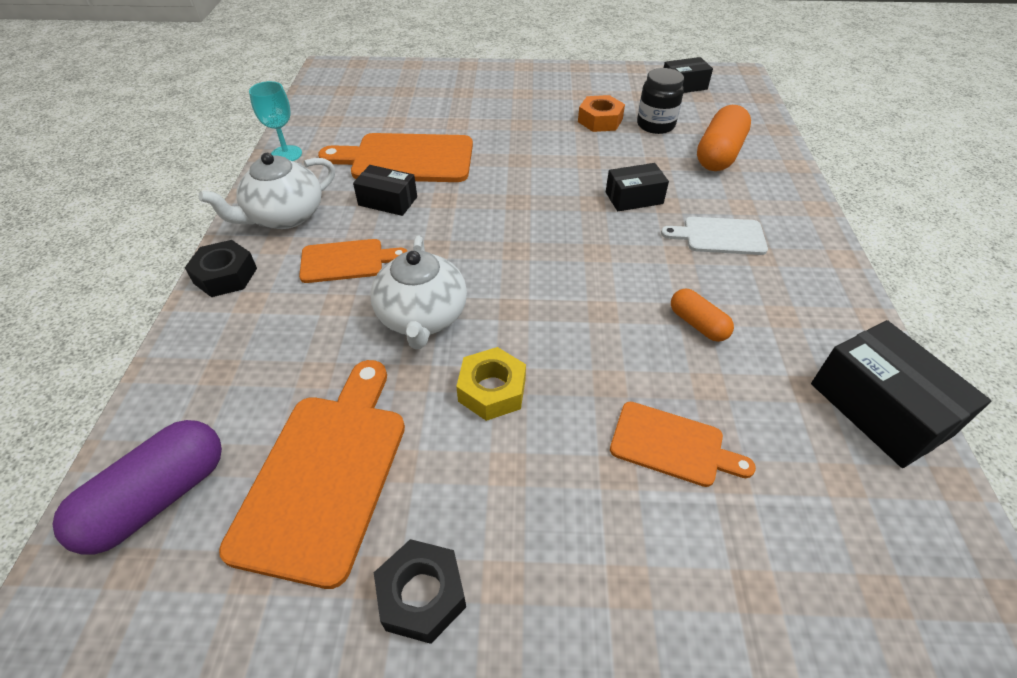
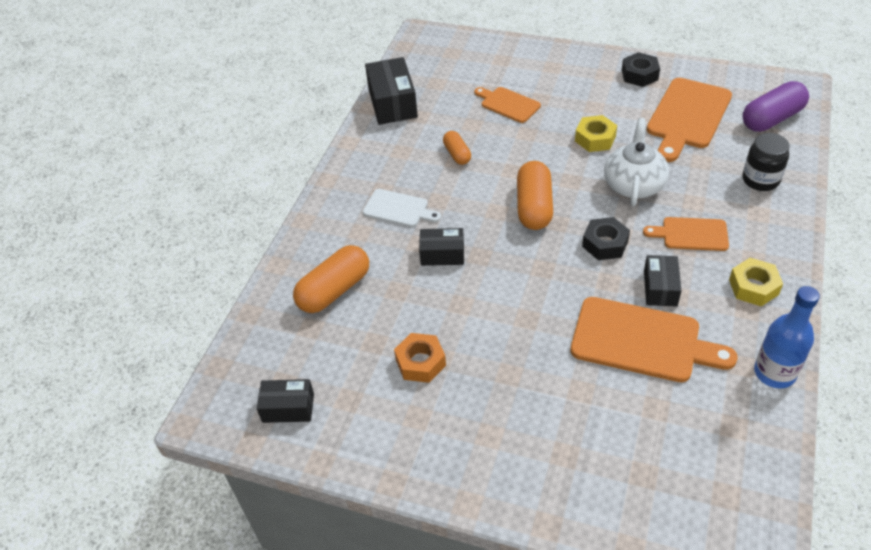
camera: 160 degrees left, 0 degrees up
black nut [185,240,257,297] -> black nut moved to [582,217,630,260]
white teapot [199,153,335,229] -> yellow nut [729,258,783,306]
turquoise goblet [249,81,302,161] -> blue bottle [754,286,820,388]
black box [353,165,417,216] -> black box turned 60 degrees clockwise [644,255,682,306]
black jar [637,68,684,134] -> black jar moved to [742,133,790,191]
none -> orange capsule [517,161,553,230]

